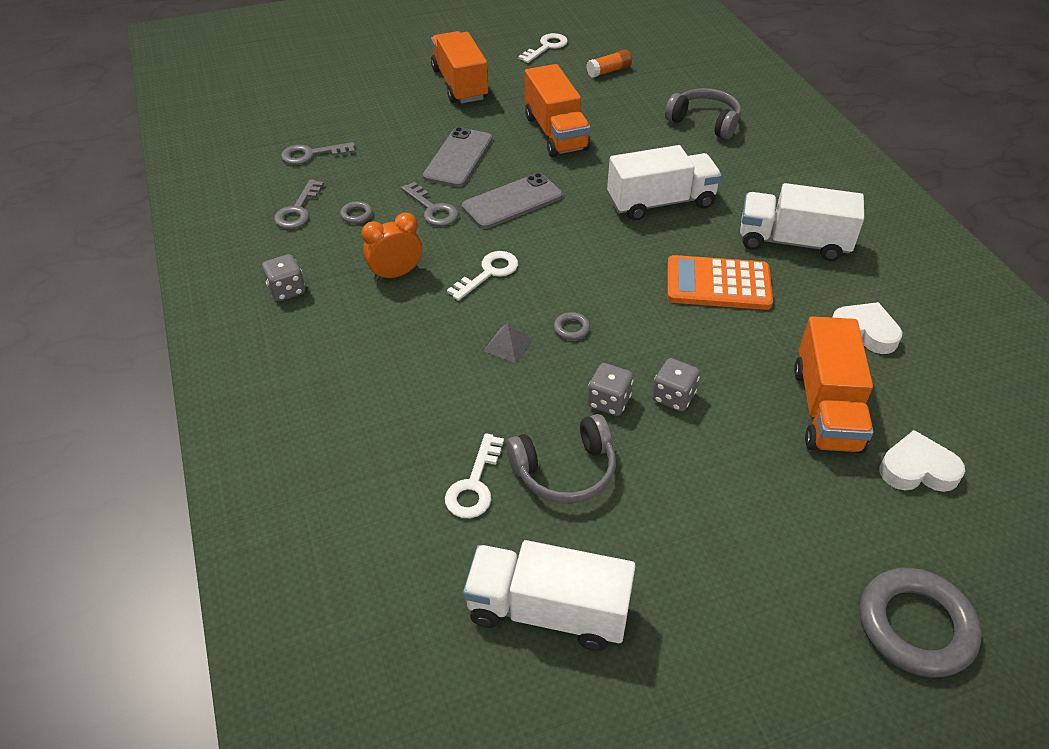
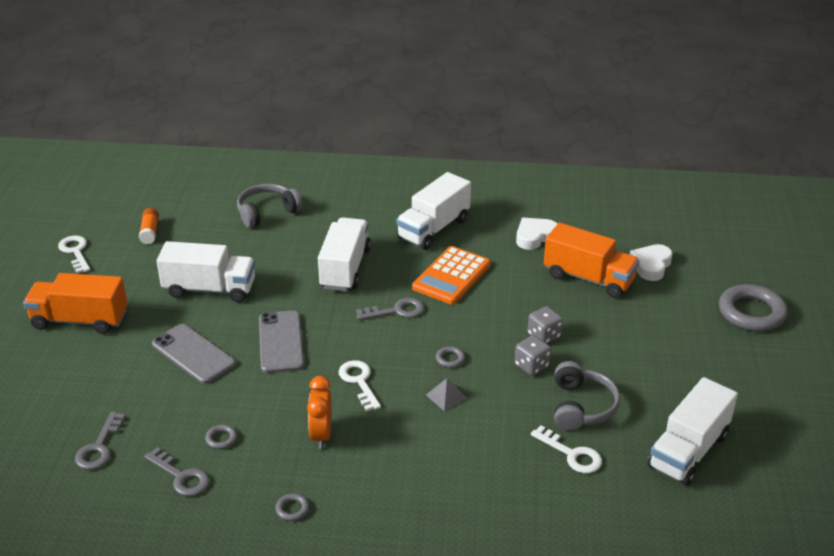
camera: 65 degrees left, 10 degrees down
grey dice [262,254,305,301] -> grey ring [275,493,309,521]
grey key [401,182,458,226] -> grey key moved to [356,298,424,320]
orange truck [525,64,591,157] -> white truck [157,241,255,303]

